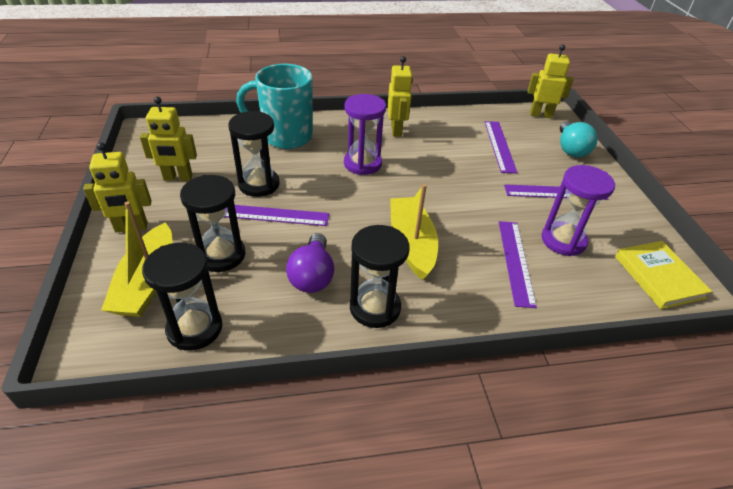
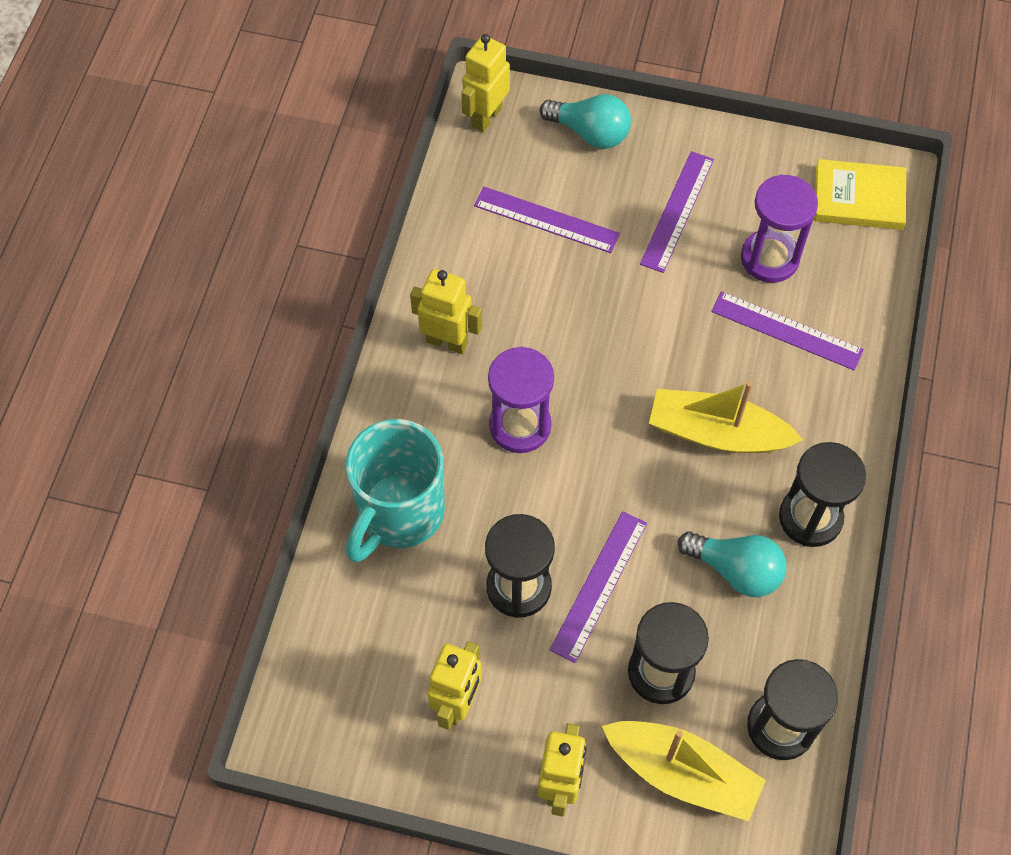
camera: 65 degrees left, 20 degrees up
purple light bulb [286,233,334,293] -> turquoise light bulb [678,531,786,597]

